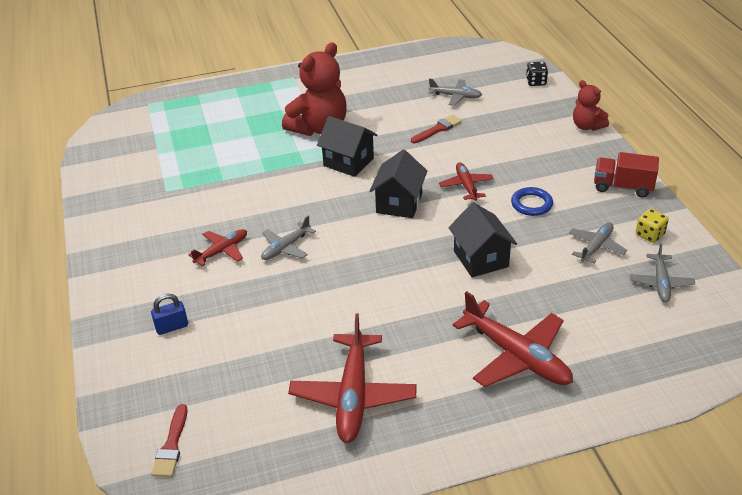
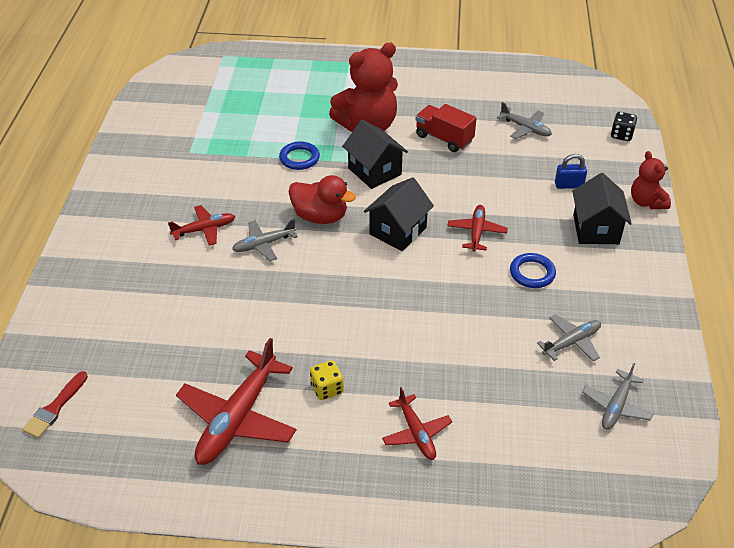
camera: 20 degrees right, 5 degrees up
blue padlock [151,294,188,335] -> blue padlock moved to [555,154,587,189]
red brush [411,115,462,143] -> none
black house [448,202,517,278] -> black house moved to [572,173,632,244]
red plane [452,291,573,387] -> red plane [382,387,452,460], size x0.55
red truck [594,152,659,198] -> red truck moved to [416,104,476,152]
yellow dice [636,209,669,243] -> yellow dice moved to [310,360,344,400]
none -> blue ring [279,141,320,170]
none -> red duck [289,175,356,224]

